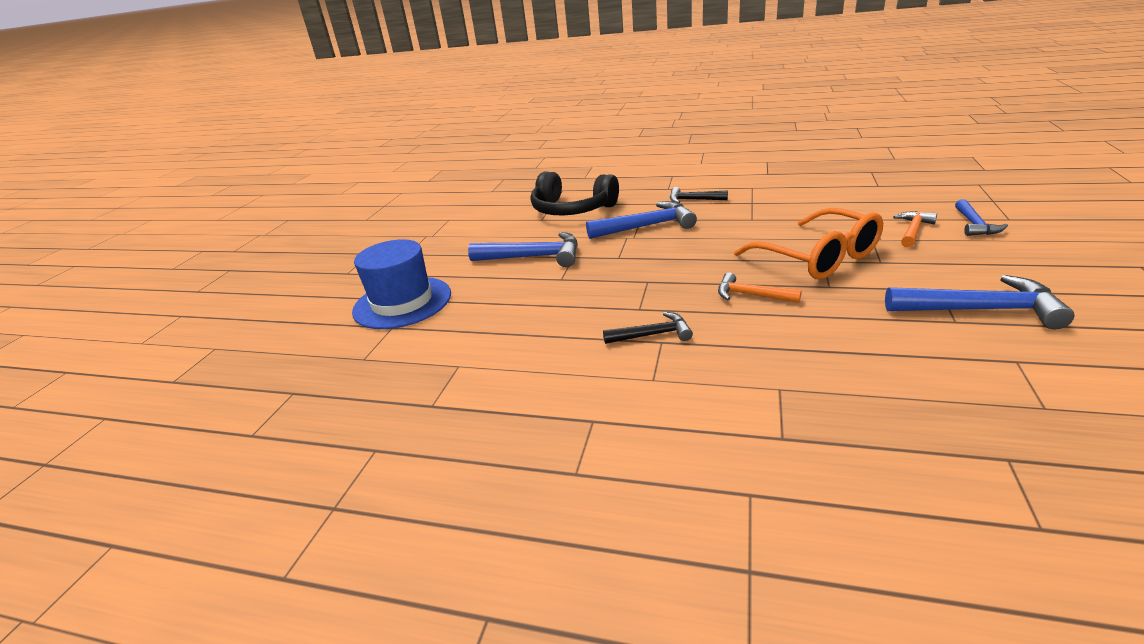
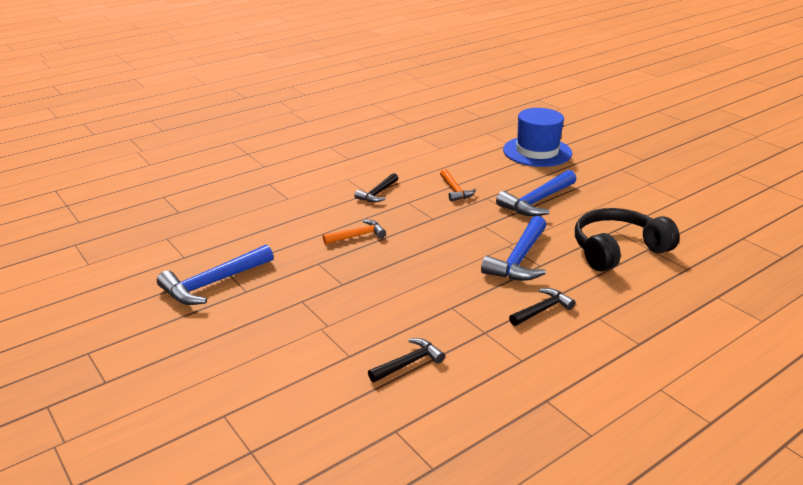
camera: 125 degrees right, 0 degrees up
orange glasses [734,208,883,279] -> none
orange hammer [893,211,937,247] -> orange hammer moved to [440,169,476,201]
blue hammer [955,199,1008,236] -> none
none -> black hammer [368,338,445,382]

